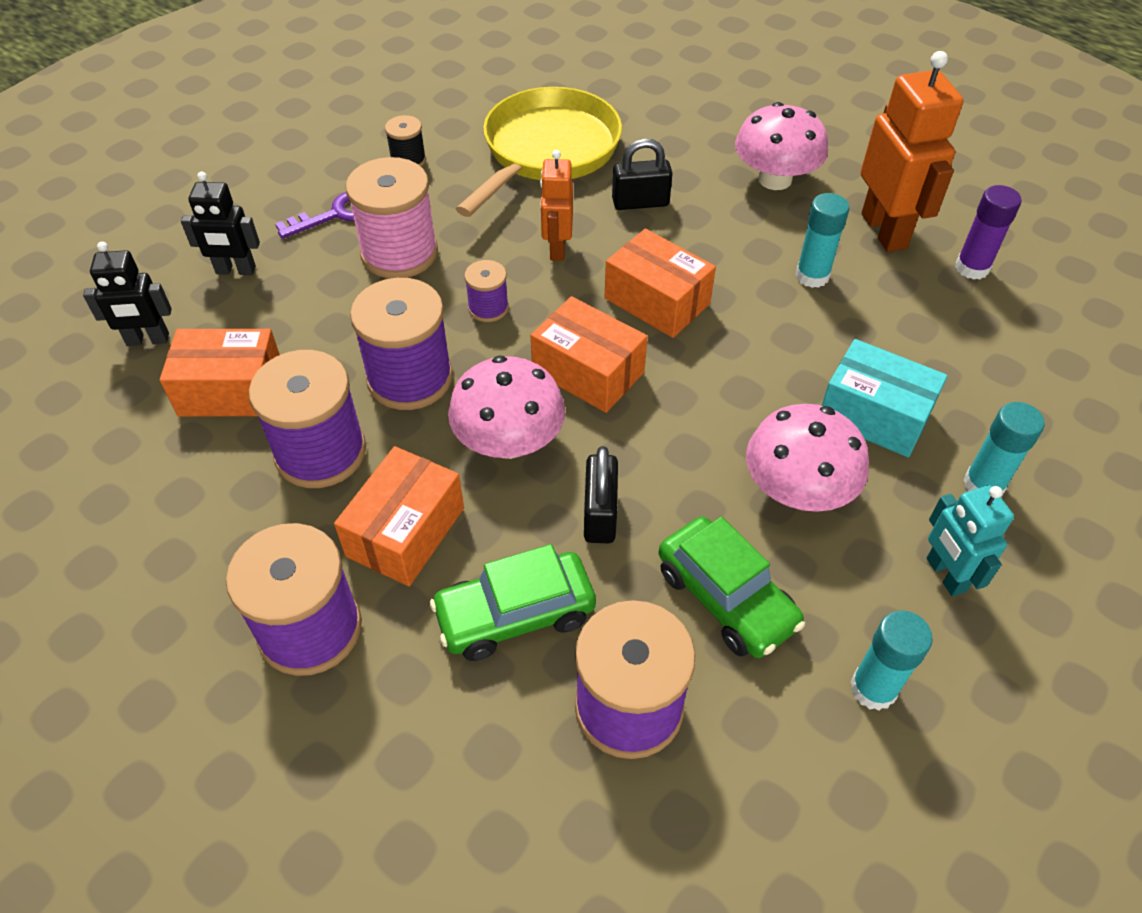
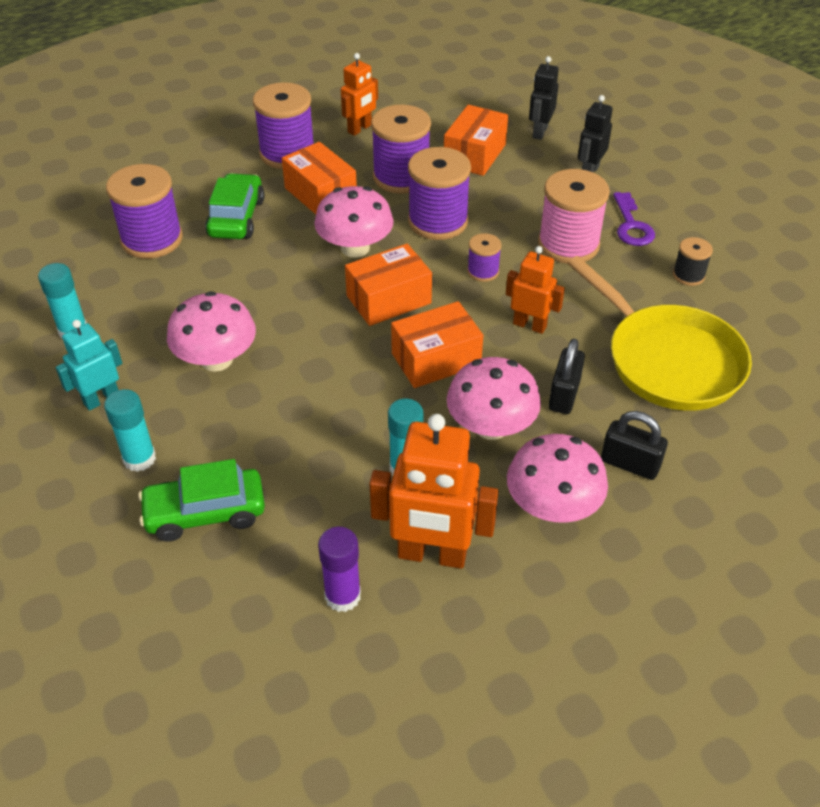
camera: 115 degrees right, 5 degrees down
black padlock [584,446,618,543] -> black padlock moved to [601,411,668,480]
green car [659,517,805,658] -> green car moved to [138,459,265,542]
turquoise box [822,339,948,457] -> none
turquoise robot [927,485,1014,597] -> turquoise robot turned 45 degrees counterclockwise [56,320,122,411]
none -> orange robot [341,53,378,136]
none -> pink mushroom [447,357,541,440]

